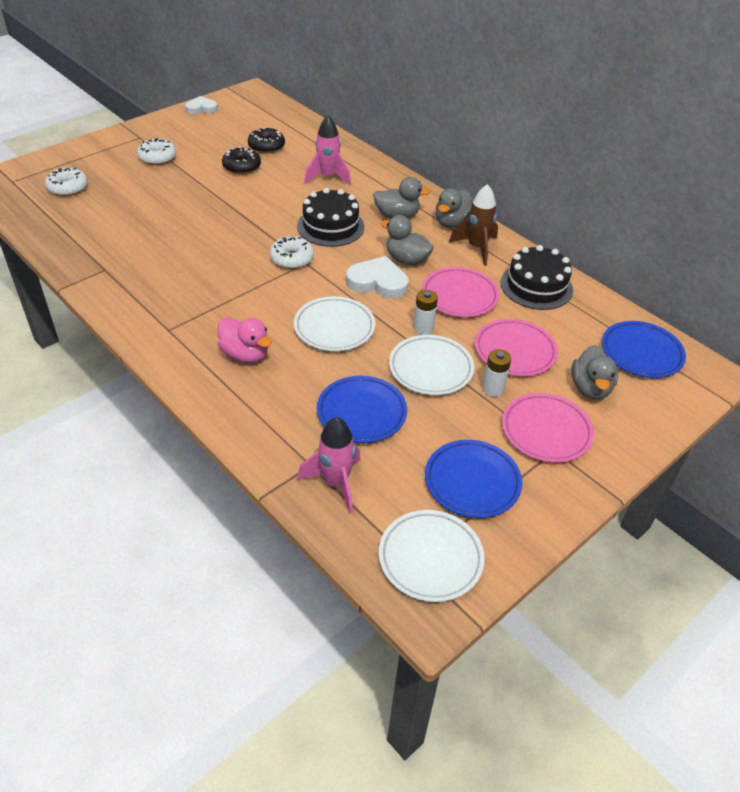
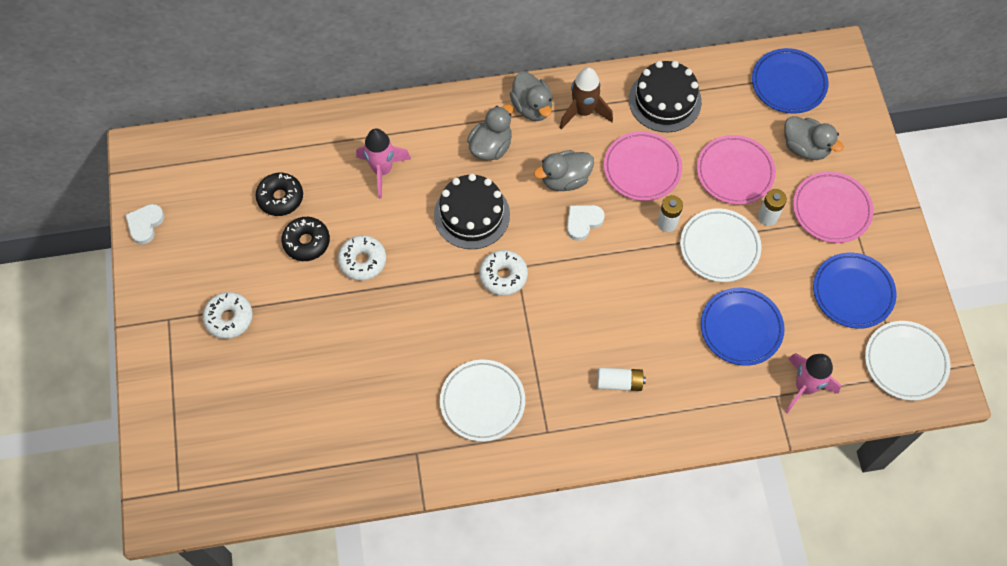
camera: 55 degrees left, 20 degrees up
white donut [45,168,88,196] -> white donut moved to [338,235,386,281]
pink duck [218,317,272,363] -> white battery [597,368,646,391]
white plate [294,296,375,351] -> white plate moved to [440,360,525,442]
white heart [346,256,409,299] -> white heart [567,205,605,241], size x0.65

